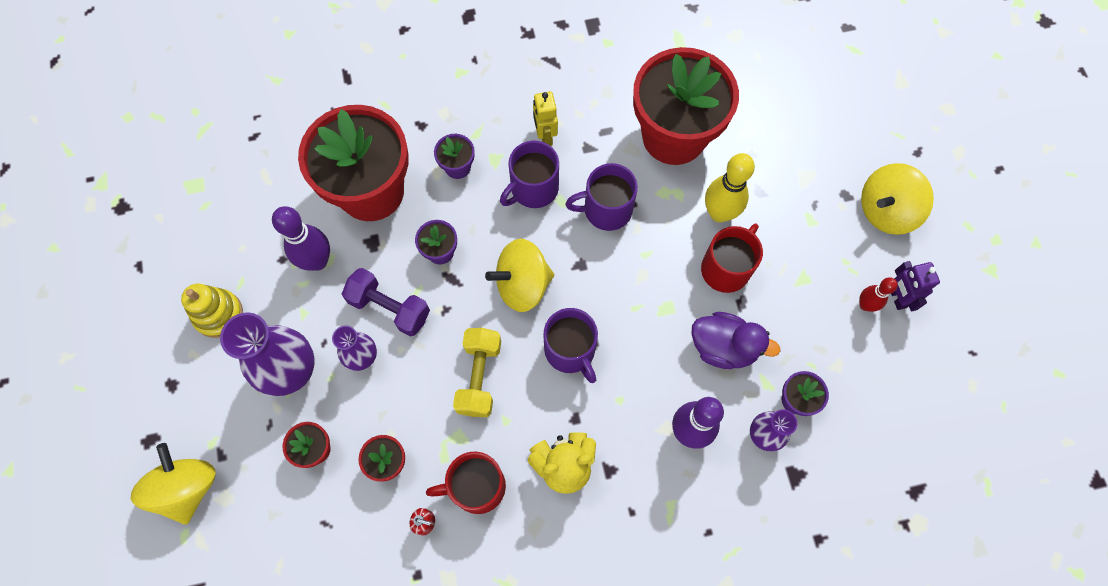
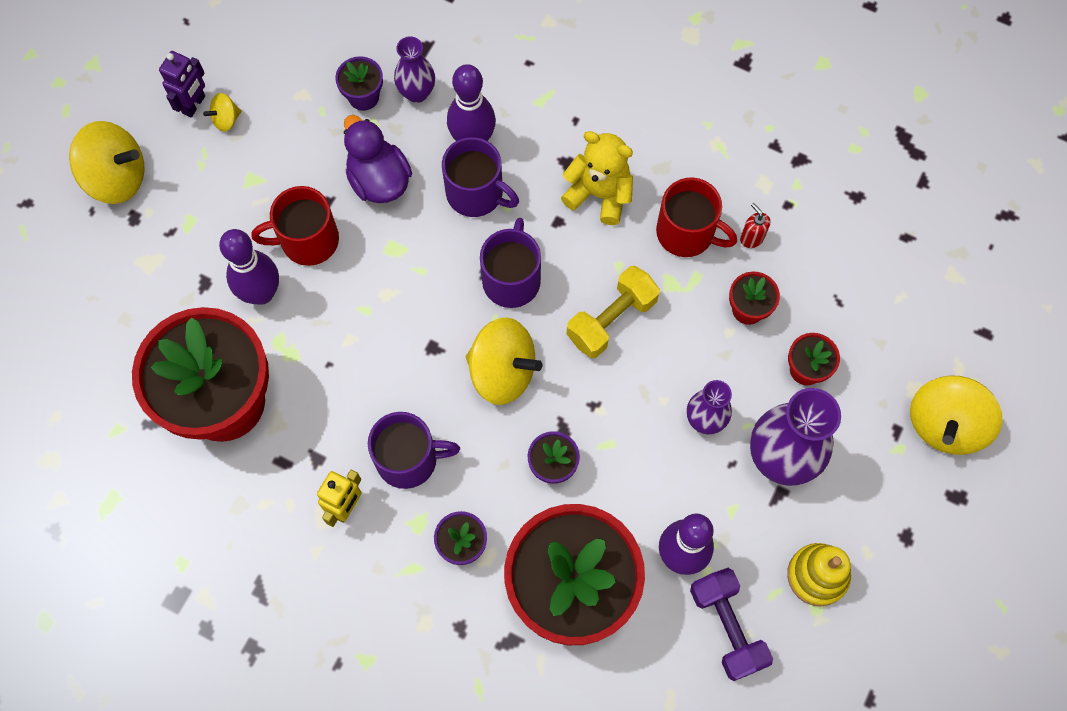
camera: 140 degrees left, 0 degrees up
purple dumbbell [342,268,430,336] -> purple dumbbell moved to [690,568,773,681]
purple mug [565,163,638,231] -> purple mug moved to [442,137,519,217]
yellow bowling pin [705,153,755,222] -> purple bowling pin [219,229,279,305]
red bowling pin [859,277,898,312] -> yellow spinning top [203,93,242,132]

